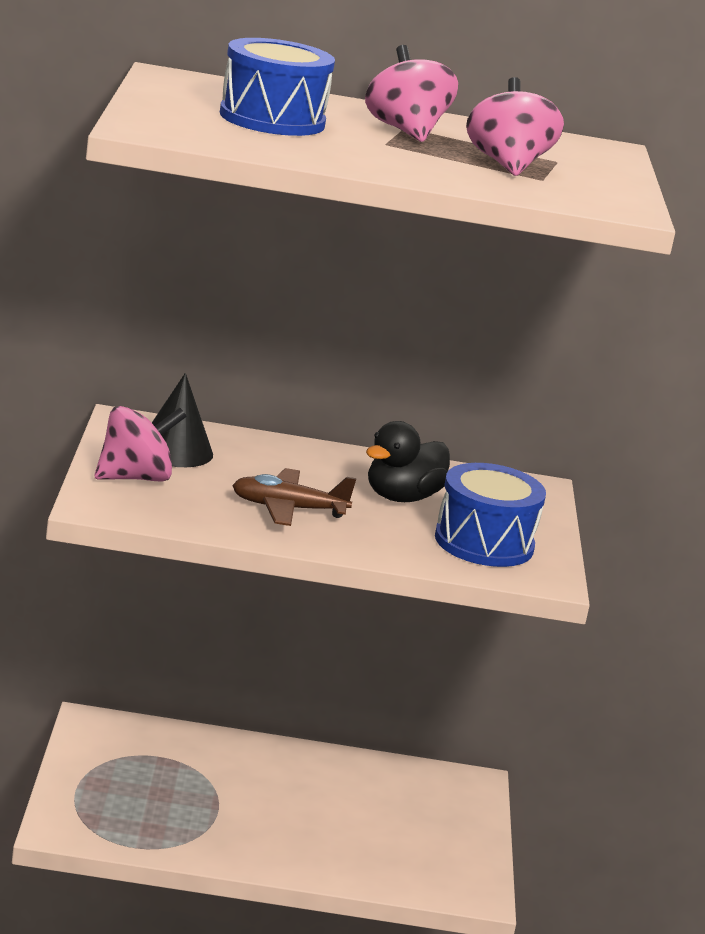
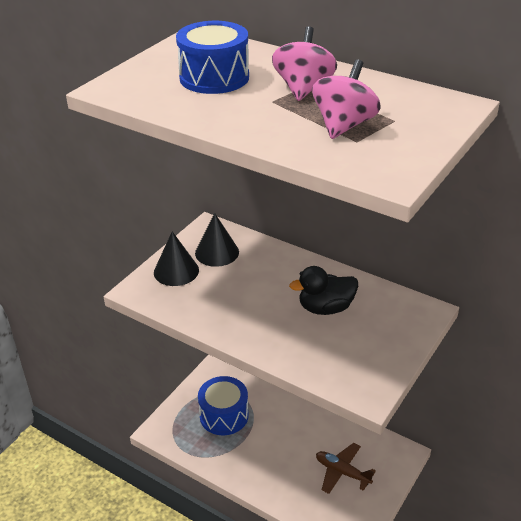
camera: 35 degrees right, 15 degrees up
pink spinning top [95,406,187,482] -> black cone [154,231,199,286]
brown plane [232,468,356,526] -> brown plane moved to [316,443,376,494]
blue drum [435,463,546,567] -> blue drum moved to [198,376,249,435]

